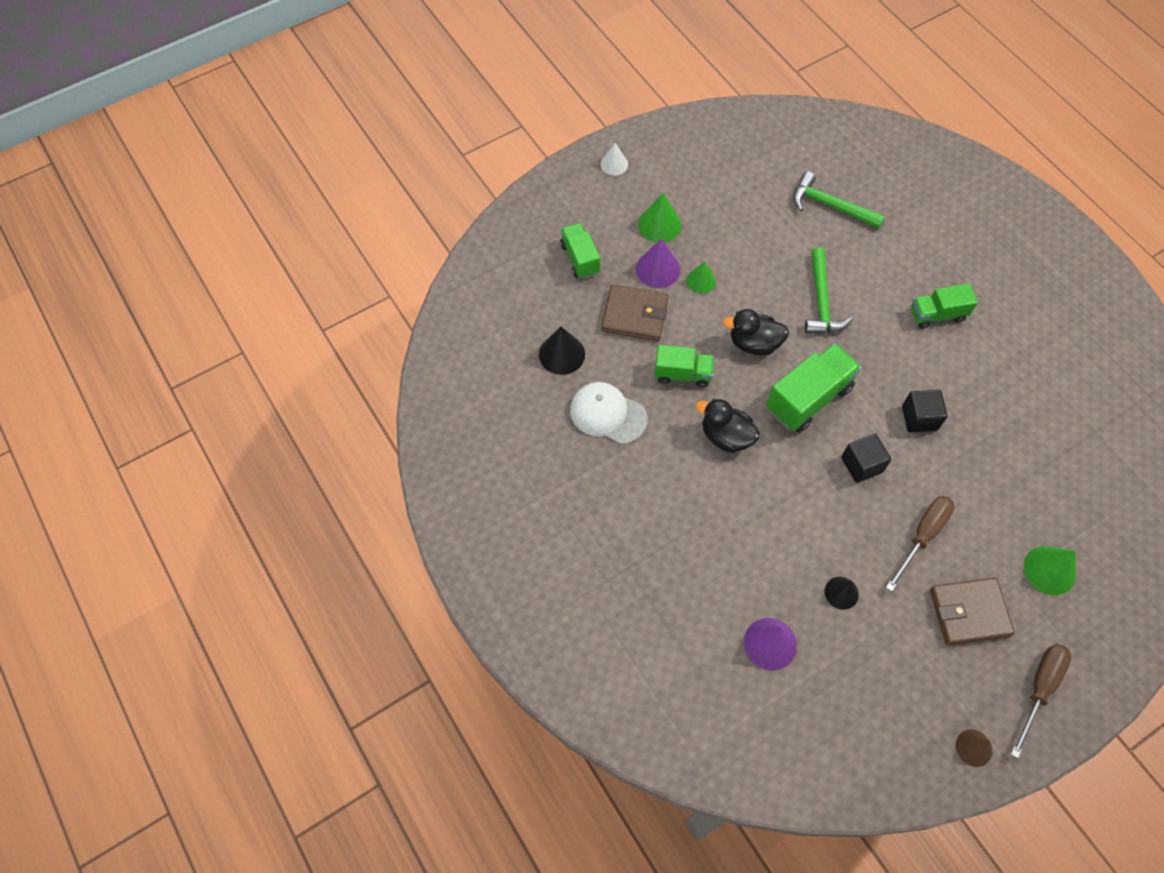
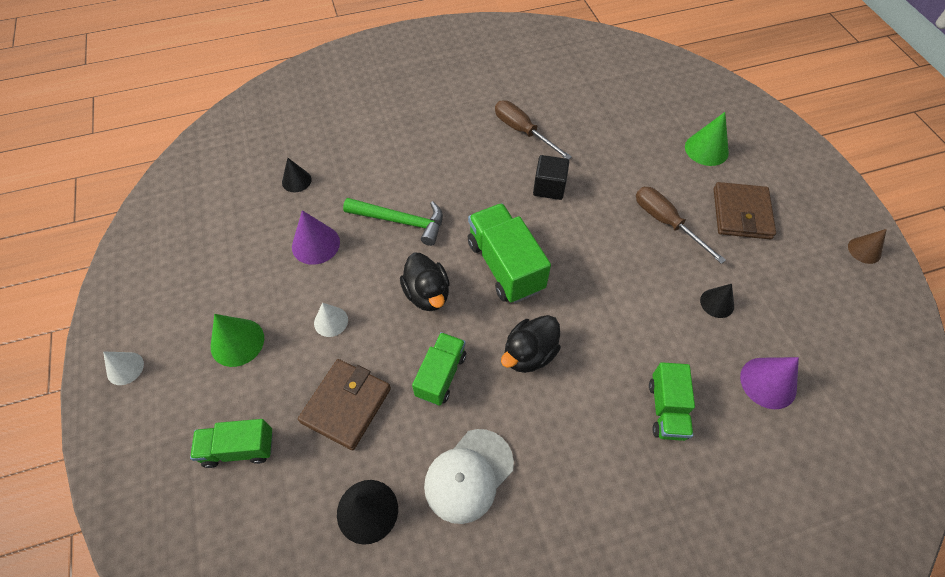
camera: 75 degrees left, 5 degrees down
purple cone [636,238,680,288] -> purple cone moved to [292,210,340,265]
green cone [687,262,716,294] -> white cone [314,303,348,337]
black duck [723,309,789,356] -> black duck turned 45 degrees counterclockwise [400,253,450,311]
green hammer [793,171,885,229] -> black cone [282,158,312,192]
black cube [841,434,891,483] -> none
green truck [911,283,978,329] -> green truck moved to [649,362,695,441]
brown screwdriver [1011,644,1071,759] -> brown screwdriver moved to [495,100,572,159]

